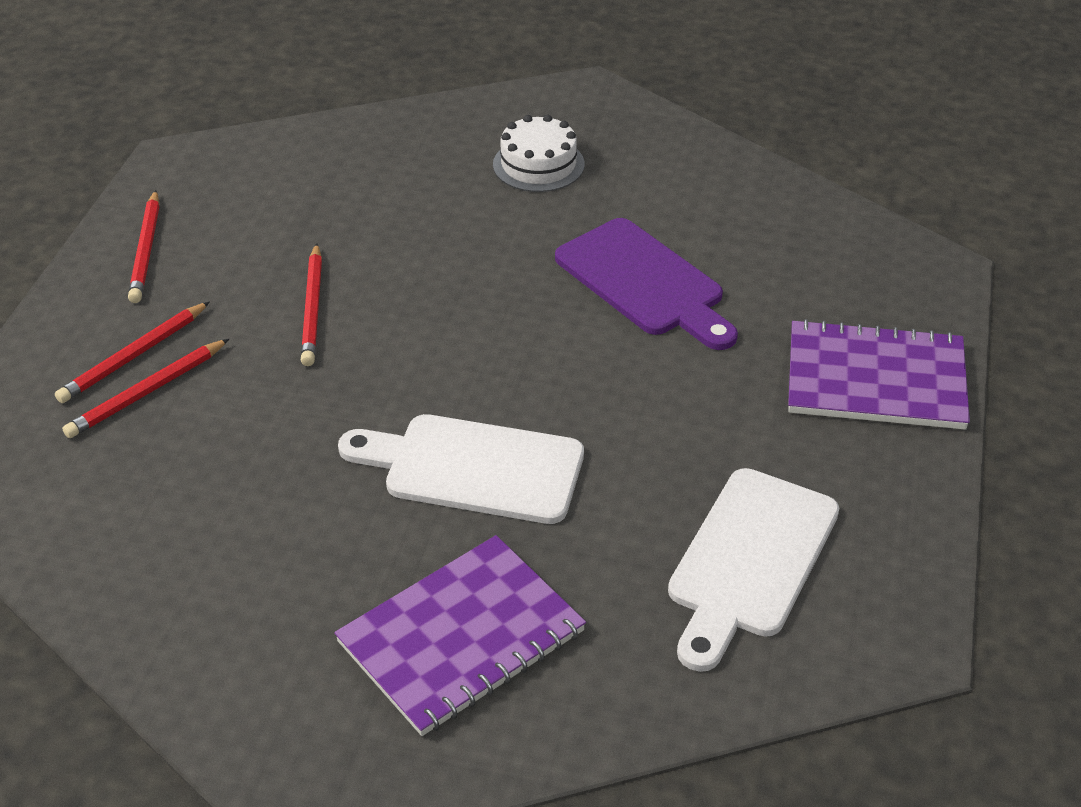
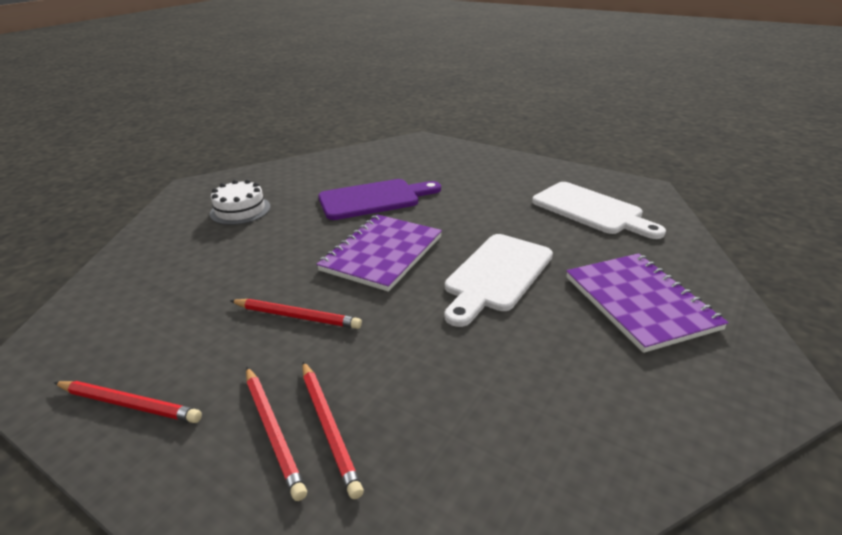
camera: 70 degrees left, 10 degrees down
purple notebook [788,319,970,430] -> purple notebook moved to [316,214,442,292]

